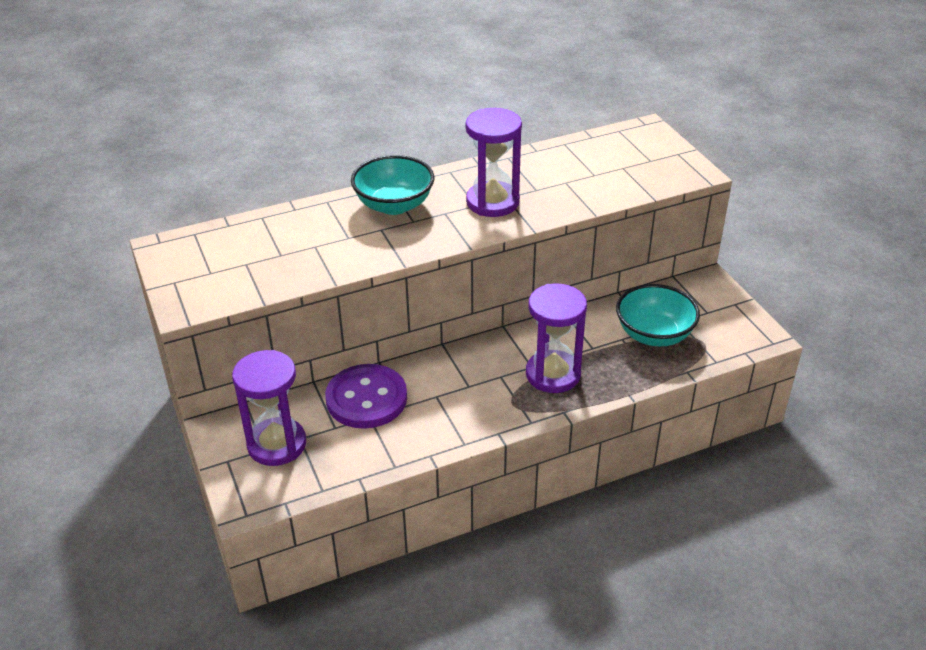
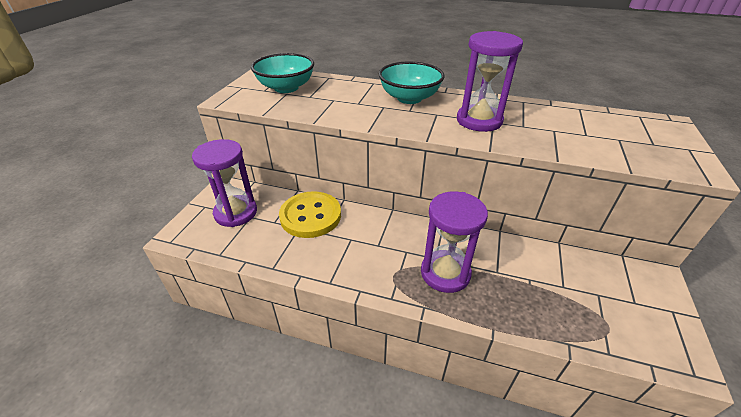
camera: 40 degrees right, 0 degrees up
purple button [325,364,407,429] -> yellow button [279,191,341,238]
turquoise bowl [616,284,700,347] -> turquoise bowl moved to [251,53,314,93]

